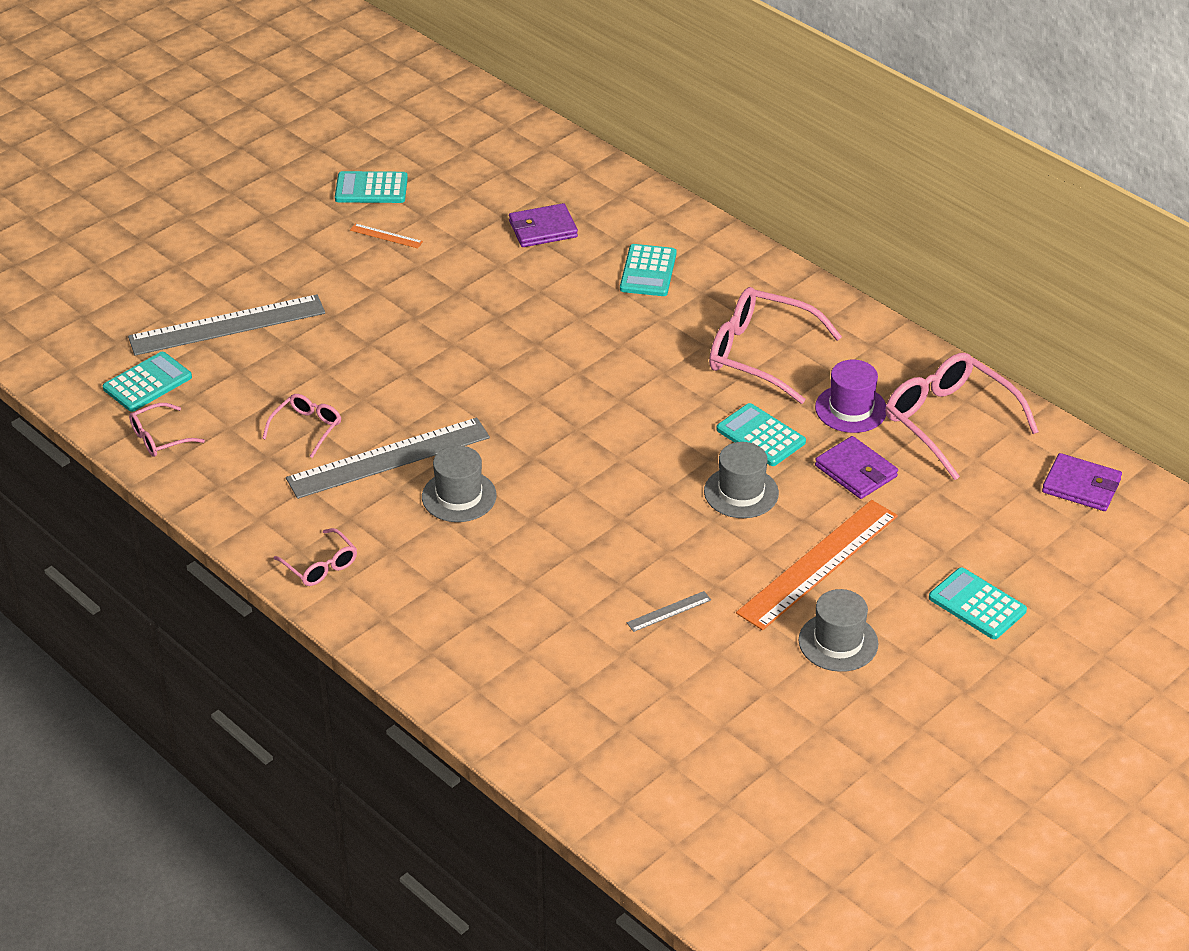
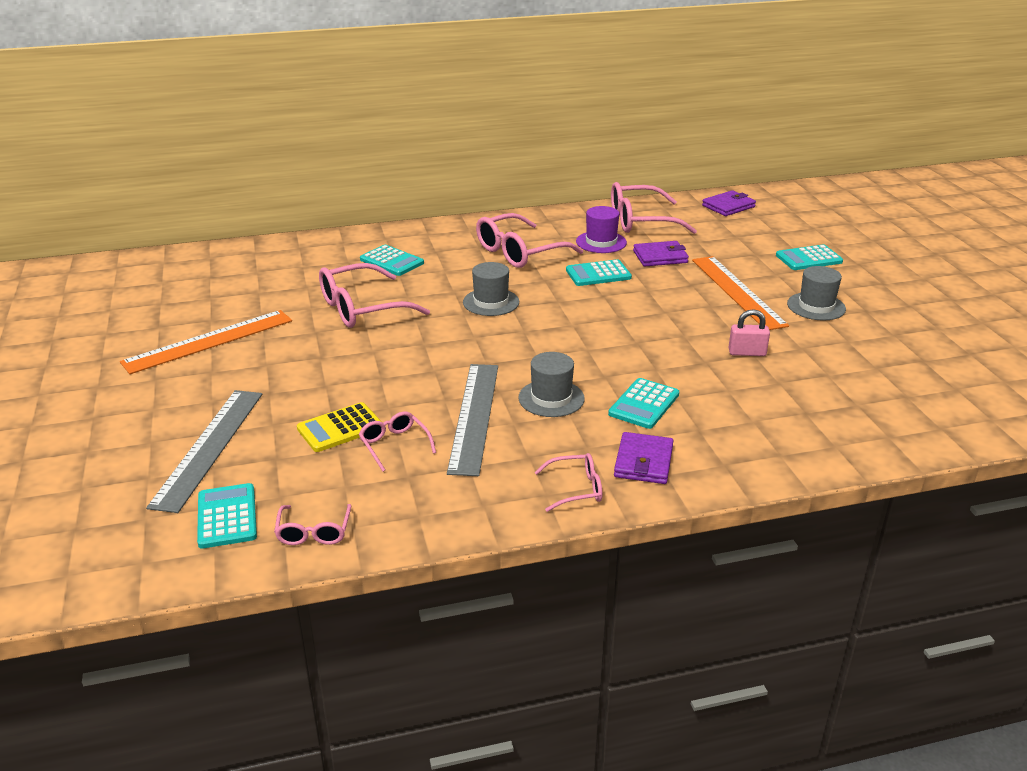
camera: 60 degrees left, 10 degrees down
turquoise calculator [335,171,408,203] -> turquoise calculator moved to [608,378,679,429]
orange ruler [350,223,423,248] -> orange ruler [120,310,292,374], size x2.45
purple wallet [509,203,578,247] -> purple wallet moved to [614,432,674,484]
grey ruler [627,591,711,632] -> pink padlock [728,309,770,356]
grey hat [704,442,779,518] -> grey hat moved to [463,262,519,316]
none -> yellow calculator [297,402,382,452]
none -> pink glasses [319,263,430,328]

